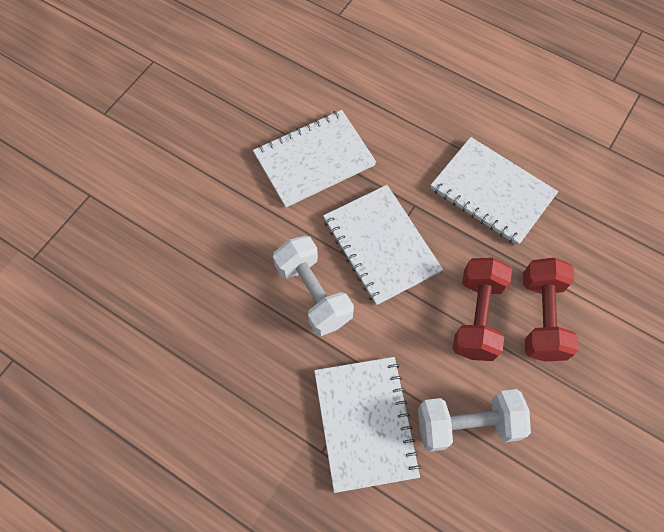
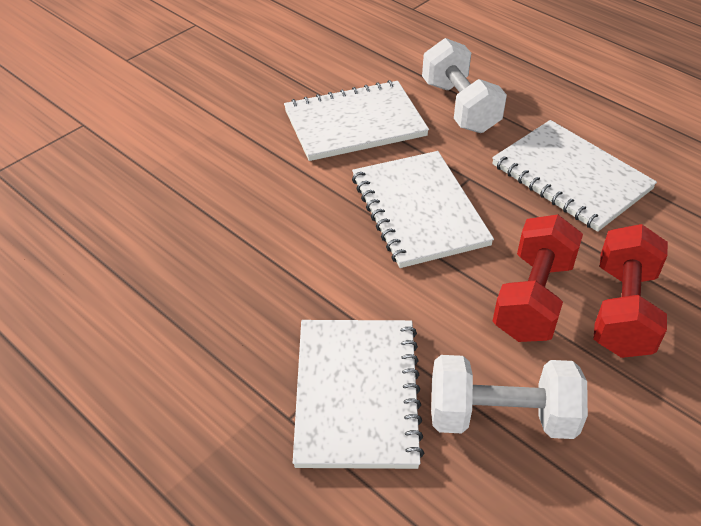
camera: 10 degrees right, 20 degrees down
white dumbbell [273,236,354,336] -> white dumbbell moved to [422,38,507,133]

